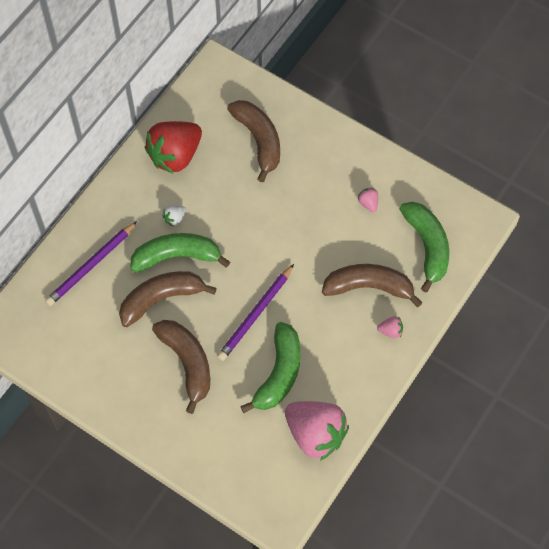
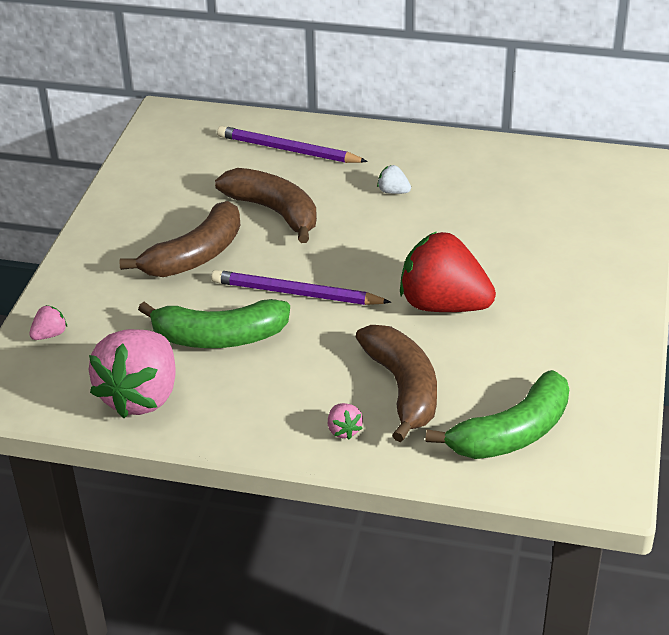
camera: 70 degrees right, 25 degrees down
green banana [130,233,230,272] -> none
red strawberry [145,121,202,174] -> red strawberry moved to [400,231,496,312]
brown banana [227,100,280,183] -> none
pink strawberry [358,188,378,212] -> pink strawberry moved to [29,305,67,340]

